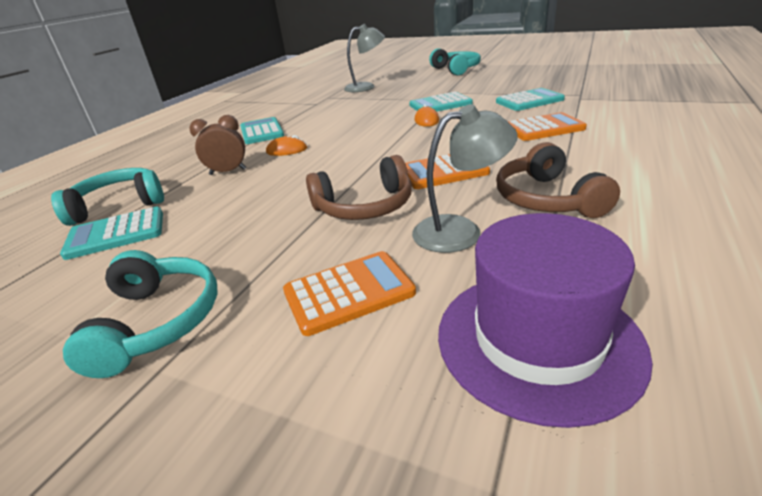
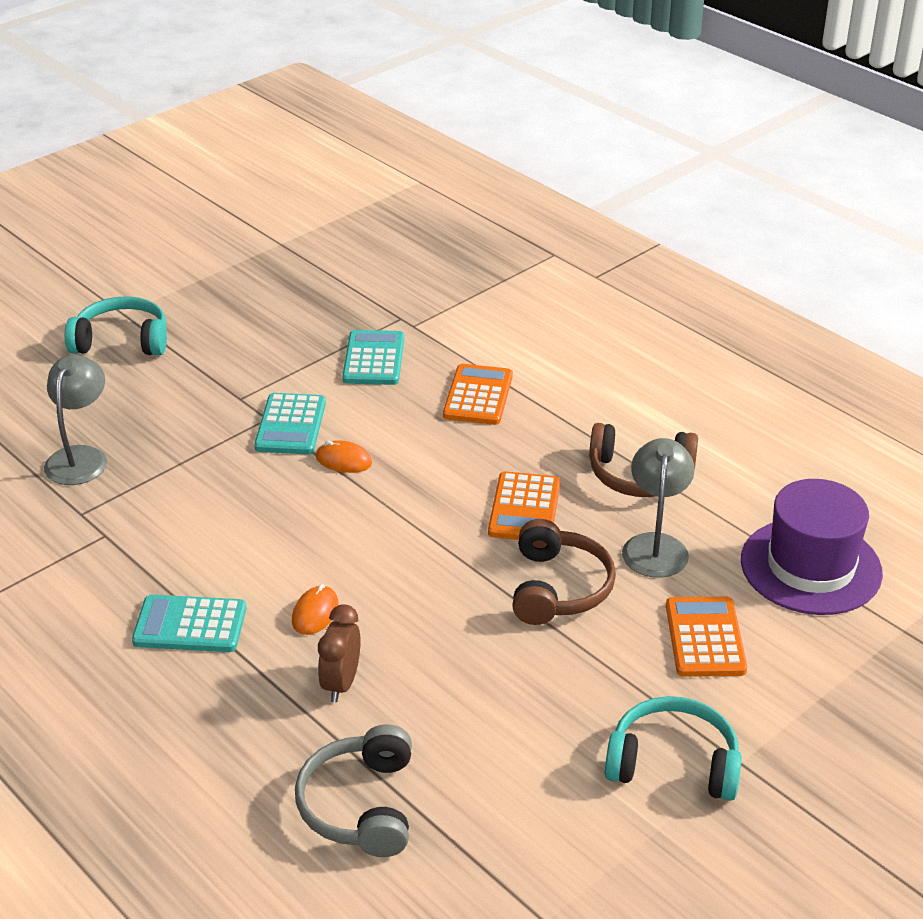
camera: 70 degrees left, 5 degrees up
turquoise headphones [51,168,164,226] -> grey headphones [295,724,412,857]
turquoise calculator [60,207,163,260] -> none

